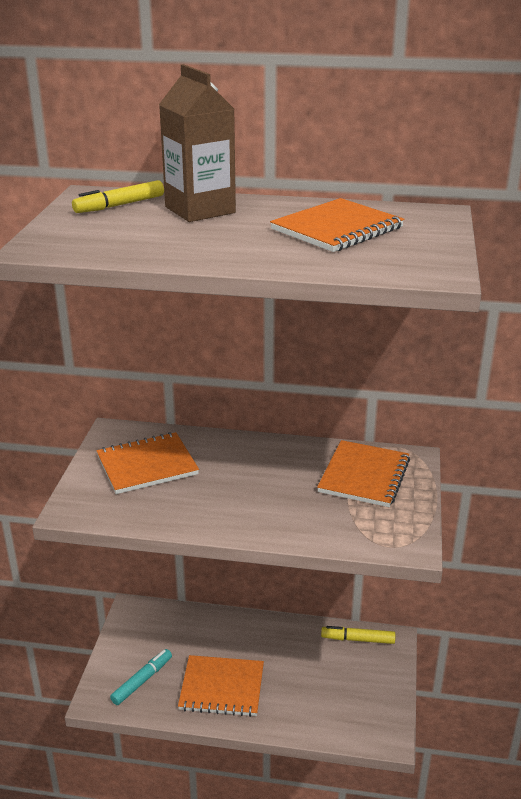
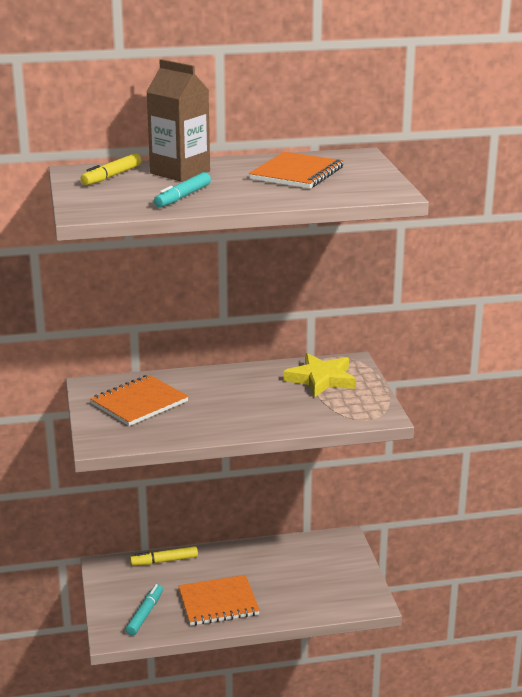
camera: 20 degrees left, 5 degrees down
orange notebook [317,440,410,507] -> yellow star [283,353,356,397]
yellow marker [321,626,395,644] -> yellow marker moved to [130,546,198,566]
none -> turquoise marker [154,172,211,207]

